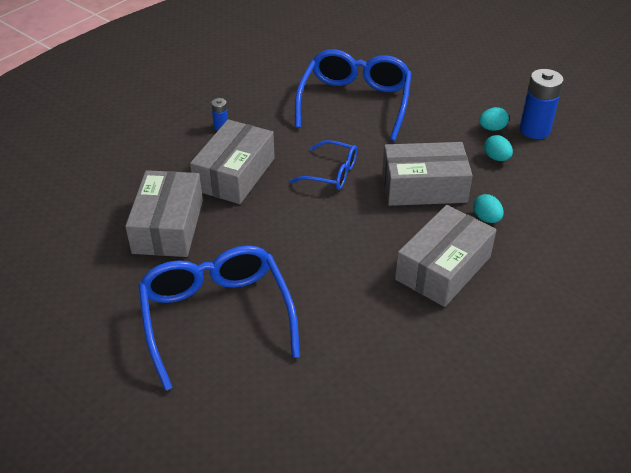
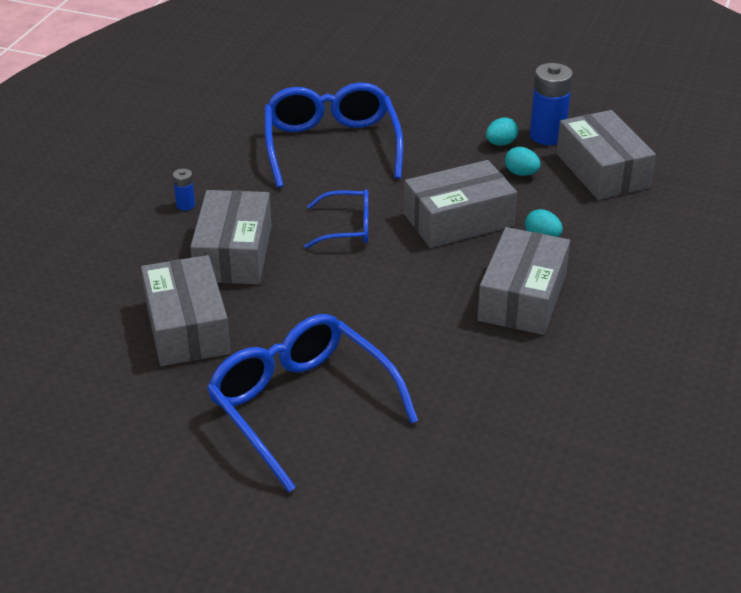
camera: 20 degrees left, 5 degrees down
none -> grey box [556,110,656,200]

